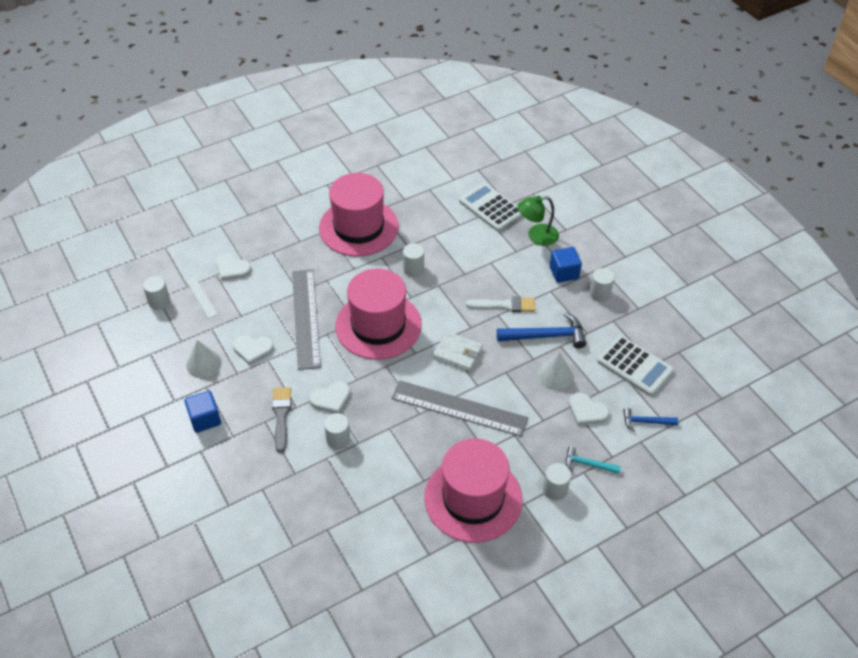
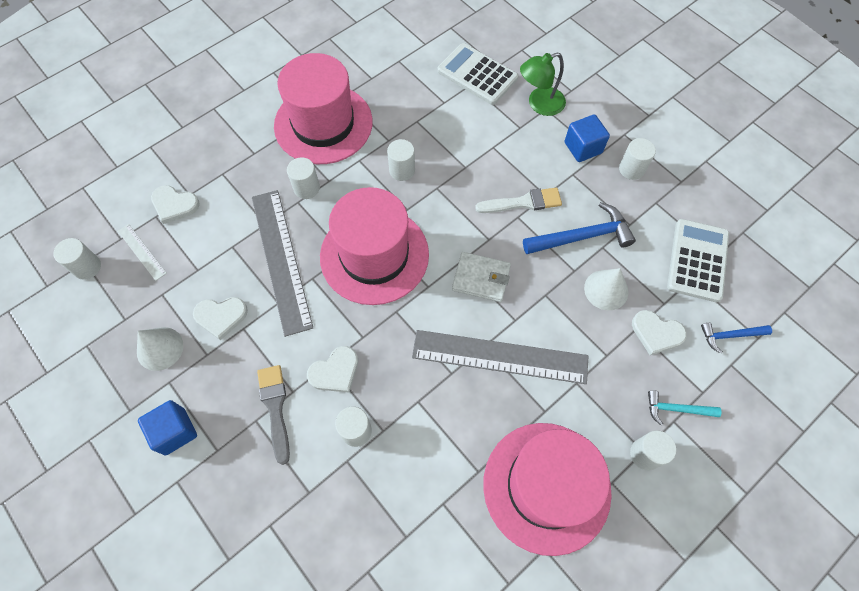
camera: 10 degrees left, 15 degrees up
white calculator [597,335,674,396] -> white calculator turned 105 degrees counterclockwise [667,219,729,302]
none -> white cylinder [287,157,320,199]

